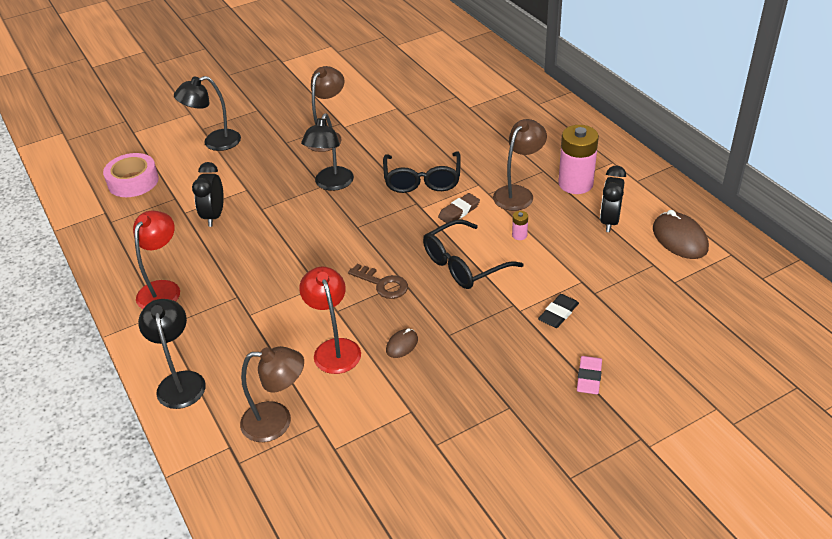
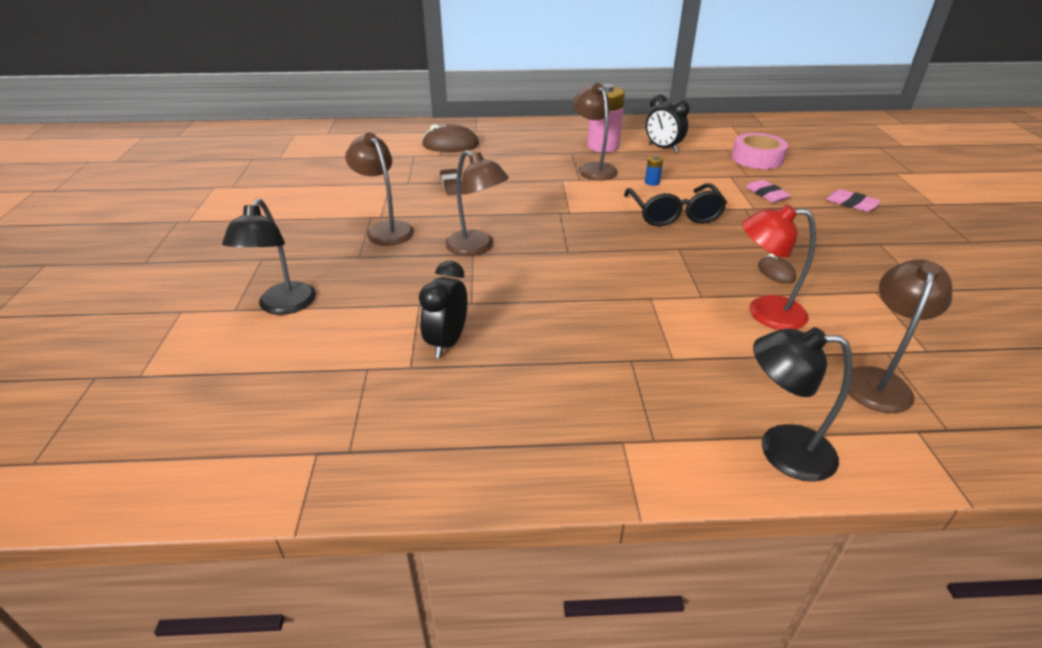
camera: 65 degrees left, 5 degrees down
pink tape [103,153,159,197] -> pink tape moved to [732,133,788,169]
red lamp [133,211,180,309] -> none
black clock [192,162,224,227] -> black clock turned 75 degrees clockwise [419,261,467,358]
black lamp [301,114,354,191] -> brown lamp [445,150,509,256]
brown key [348,264,408,299] -> none
black glasses [383,151,461,193] -> none
brown eraser [438,193,480,223] -> brown eraser moved to [440,169,462,195]
pink battery [512,211,528,240] -> blue battery [645,156,663,186]
black eraser [538,294,579,328] -> pink eraser [746,180,791,203]
brown mouse [653,210,709,259] -> brown mouse moved to [422,124,479,152]

